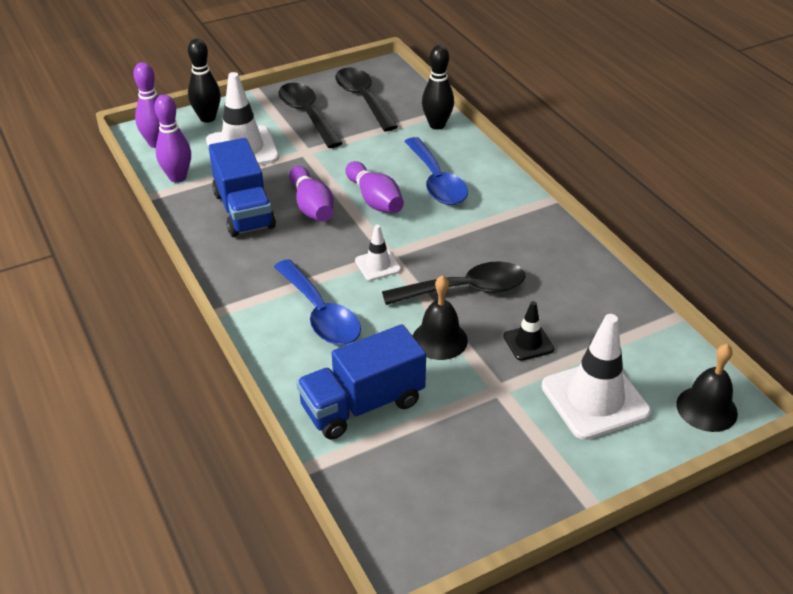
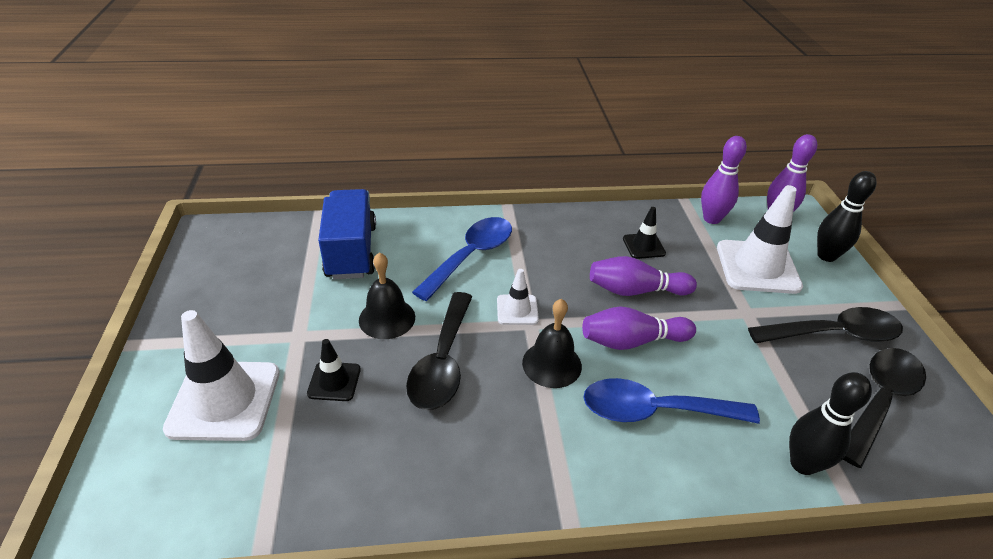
camera: 110 degrees right, 0 degrees up
blue truck [209,138,276,237] -> black traffic cone [623,207,666,259]
blue spoon [274,259,361,345] -> blue spoon turned 135 degrees clockwise [412,217,512,301]
black spoon [335,67,398,131] -> black spoon turned 45 degrees counterclockwise [843,348,926,468]
black bell [676,344,738,432] -> black bell moved to [522,299,582,388]

